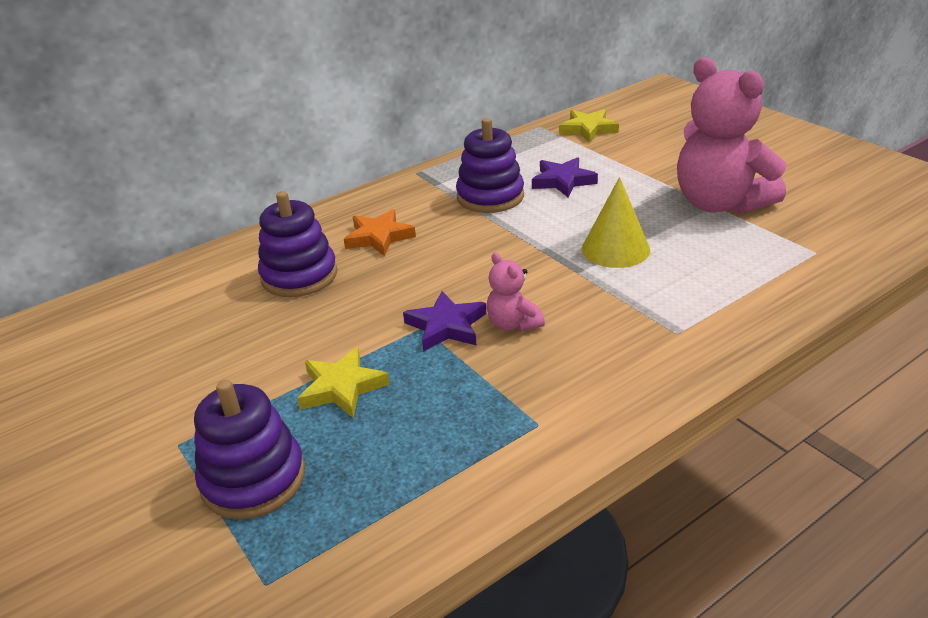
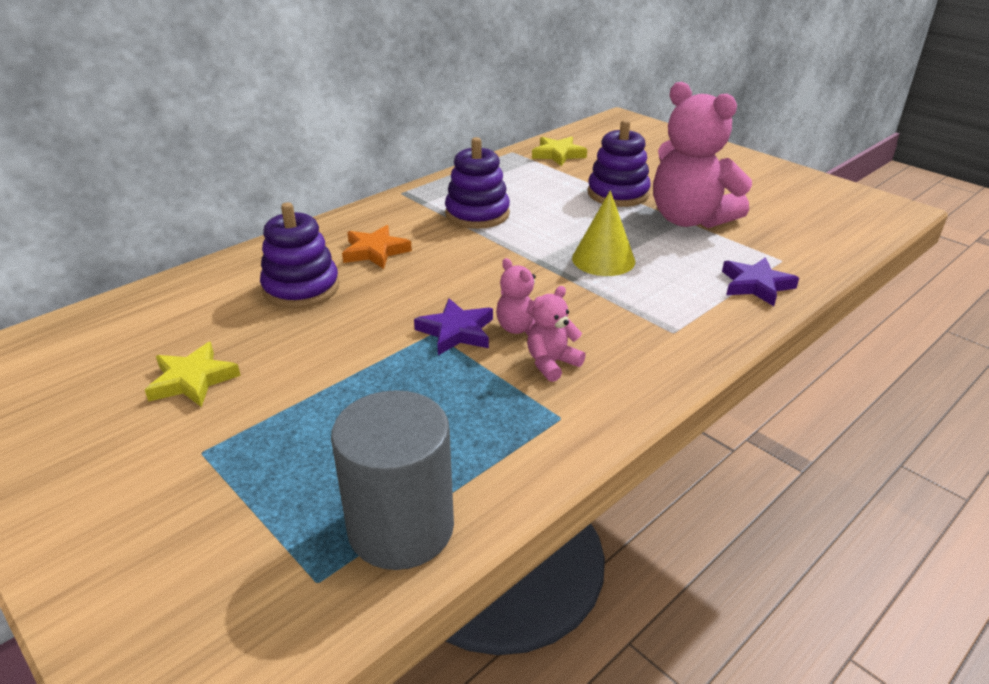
camera: 10 degrees left, 0 degrees up
purple stacking toy [194,380,305,520] -> purple stacking toy moved to [588,120,651,207]
yellow star [297,347,390,418] -> yellow star moved to [145,342,241,407]
purple star [532,157,598,197] -> purple star moved to [722,257,799,306]
none -> grey cylinder [331,390,454,570]
none -> pink teddy bear [527,286,586,382]

